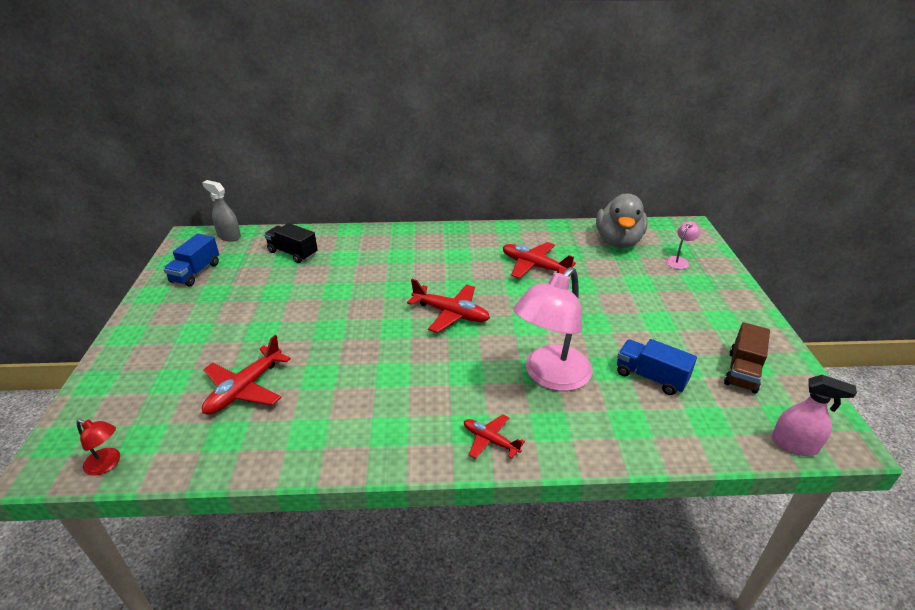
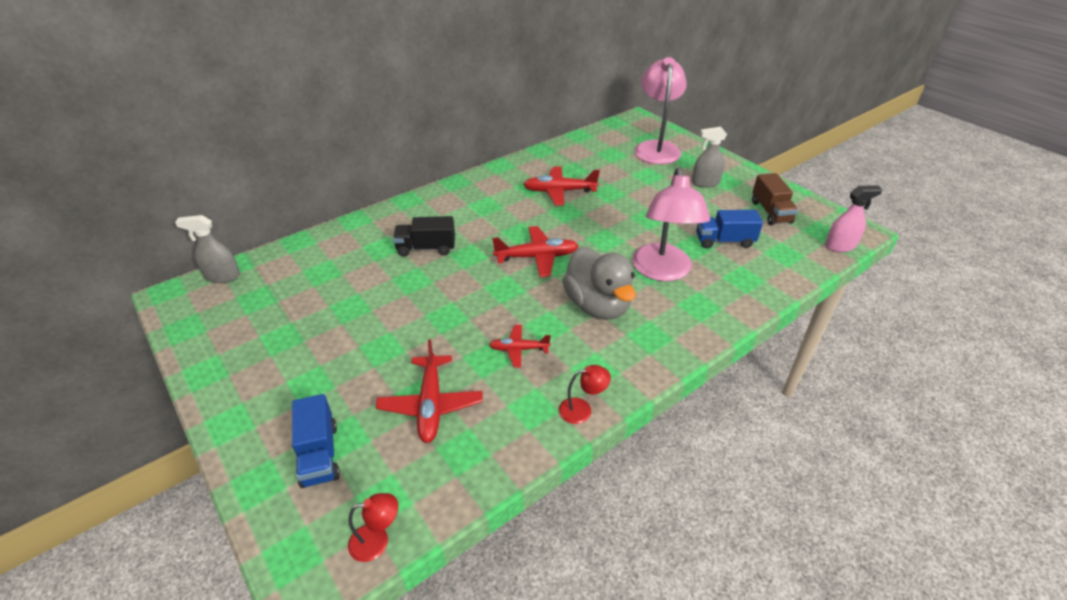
camera: 35 degrees left, 5 degrees up
blue truck [163,234,219,286] -> blue truck moved to [292,394,340,488]
black truck [264,223,318,263] -> black truck moved to [393,216,455,257]
red plane [464,415,525,459] -> red plane moved to [489,325,551,368]
grey duck [596,194,648,248] -> grey duck moved to [562,246,636,320]
pink lamp [666,221,701,269] -> pink lamp [635,57,687,164], size x2.31
none -> red lamp [559,365,611,424]
none -> grey spray bottle [692,127,727,188]

